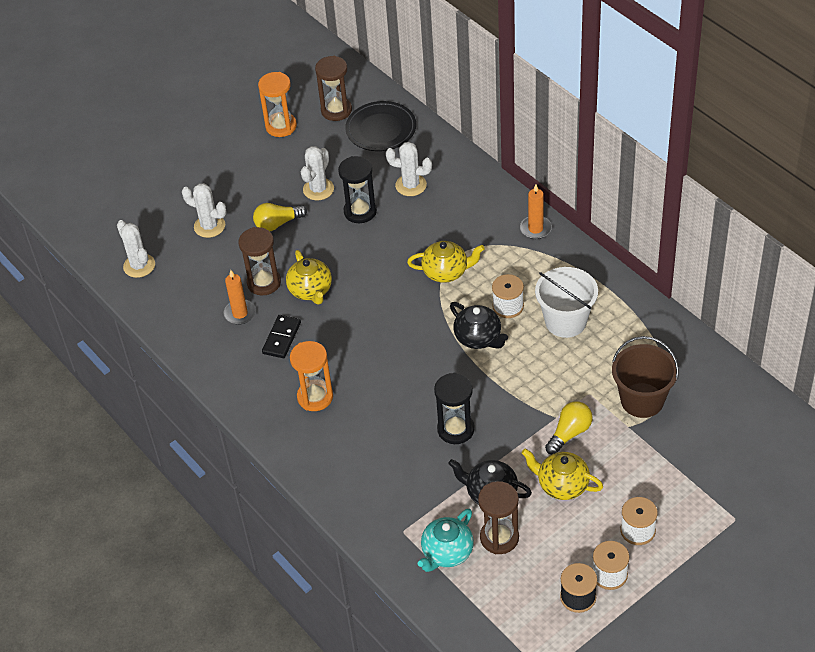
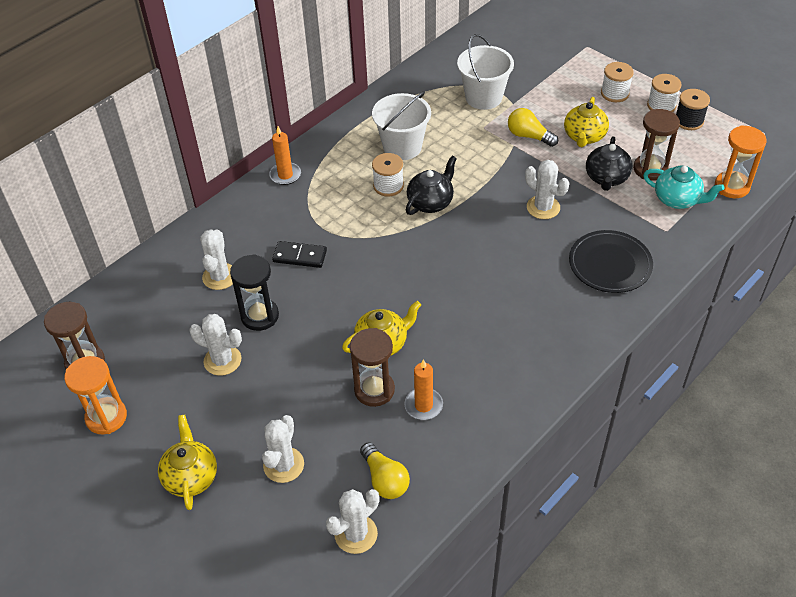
camera: 100 degrees left, 0 degrees up
yellow light bulb [253,203,307,231] -> yellow light bulb moved to [360,442,410,499]
black domino [262,315,301,358] -> black domino moved to [272,241,327,268]
orange hourglass [290,341,333,411] -> orange hourglass moved to [715,125,767,198]
black plate [345,101,416,151] -> black plate moved to [569,230,653,293]
yellow teapot [407,241,485,283] -> yellow teapot moved to [158,415,217,510]
black hourglass [434,373,474,444] -> white cactus [525,160,569,219]
brown bucket [612,336,679,418] -> white bucket [457,34,514,110]

